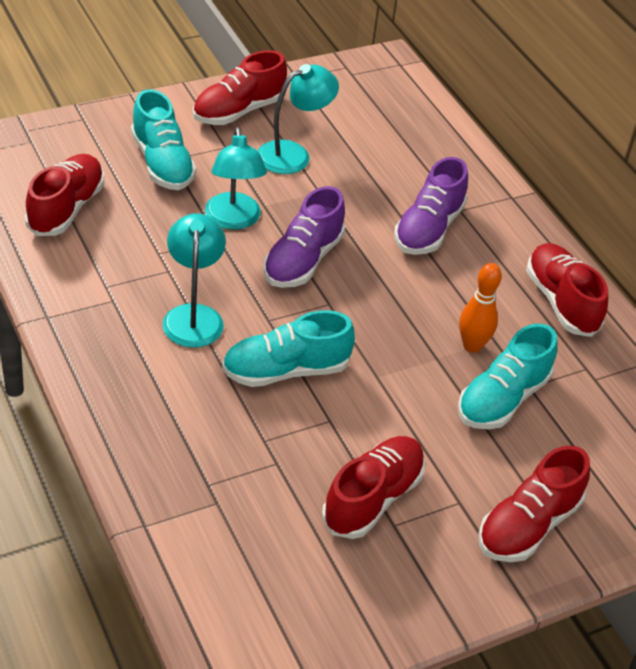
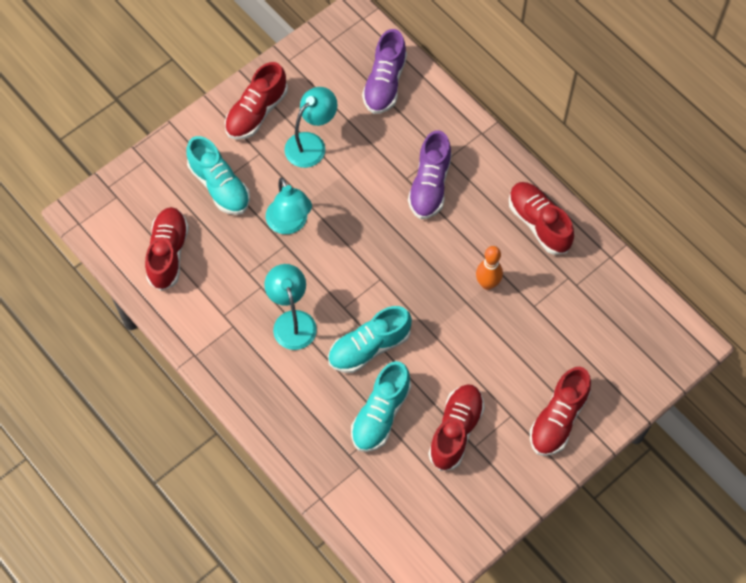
camera: 10 degrees left, 20 degrees up
purple shoe [263,186,345,288] -> purple shoe moved to [362,29,407,114]
turquoise shoe [458,323,557,429] -> turquoise shoe moved to [351,361,411,452]

